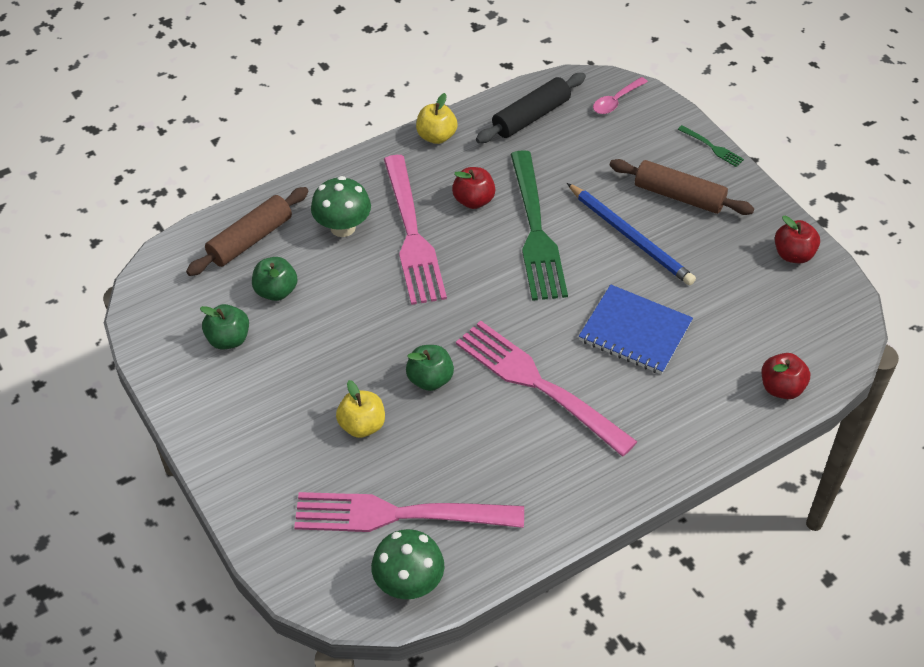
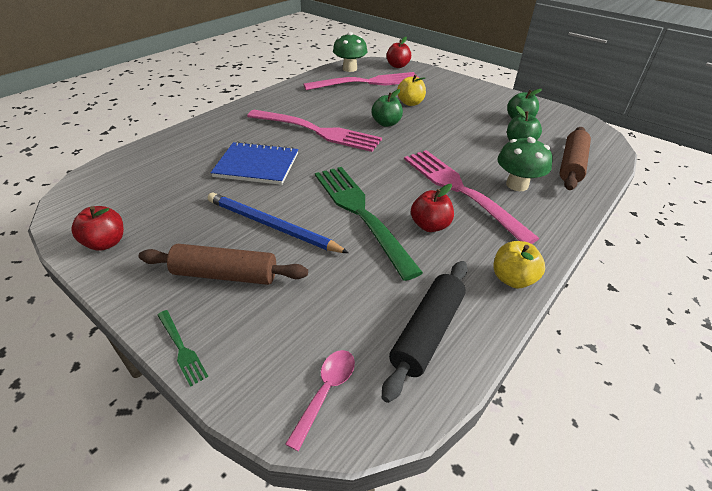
camera: 160 degrees right, 10 degrees down
green fork [678,125,744,167] -> green fork turned 150 degrees counterclockwise [157,310,209,387]
red apple [762,353,810,399] -> red apple moved to [386,37,411,68]

